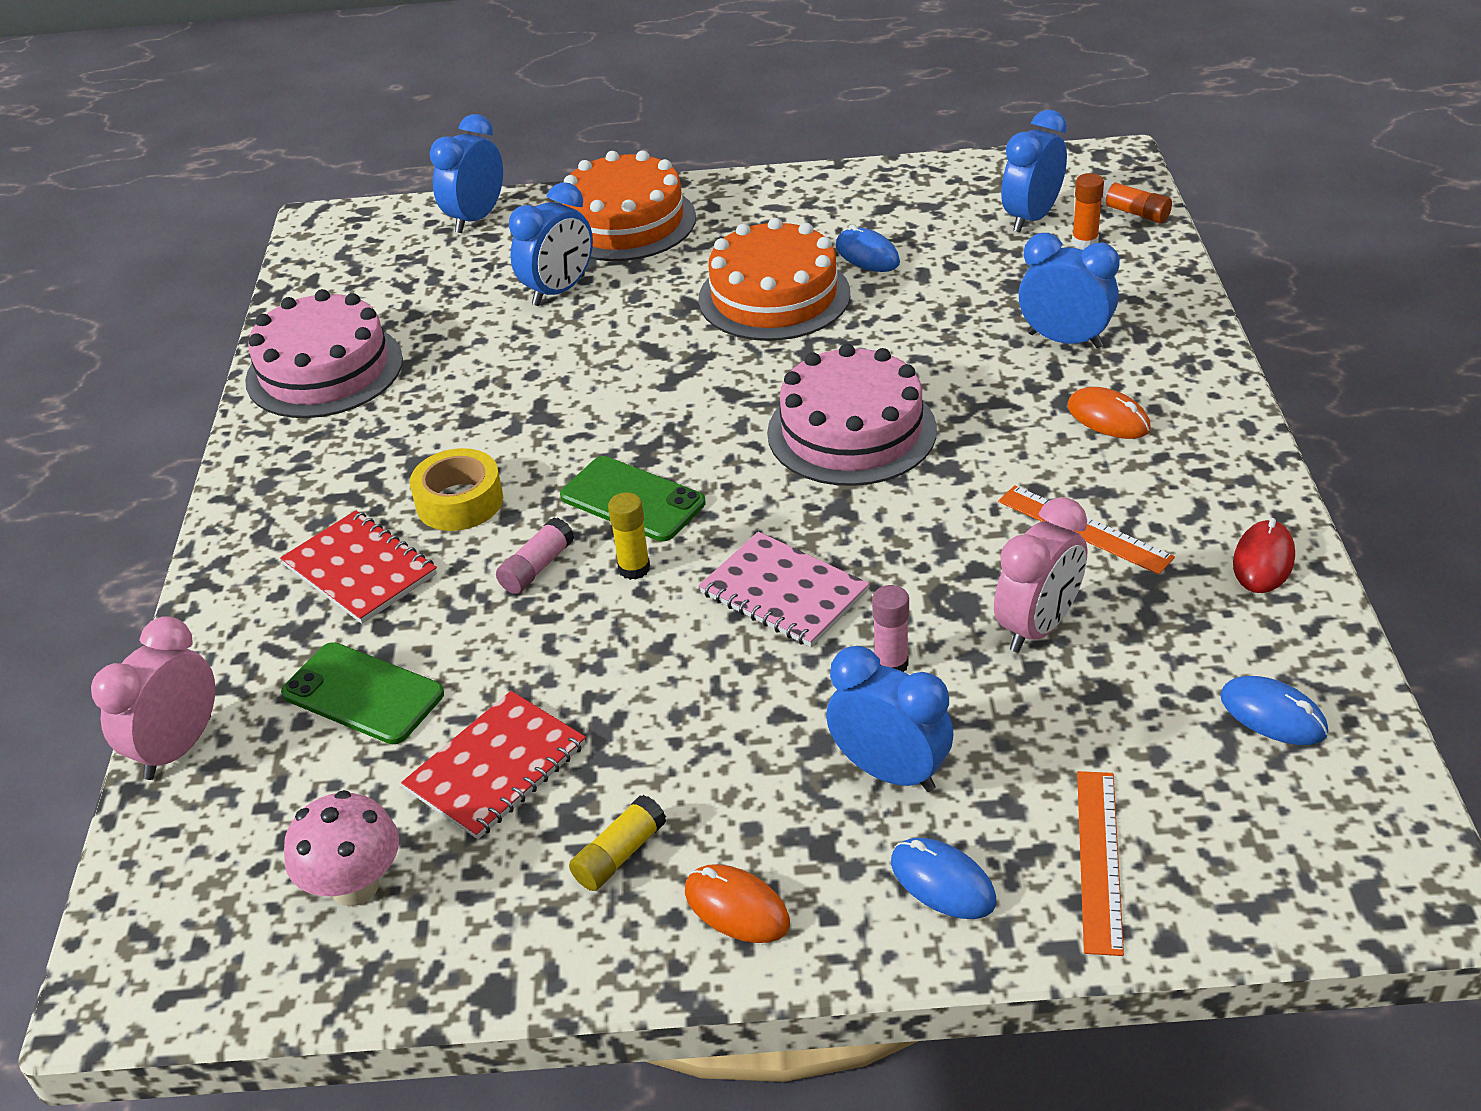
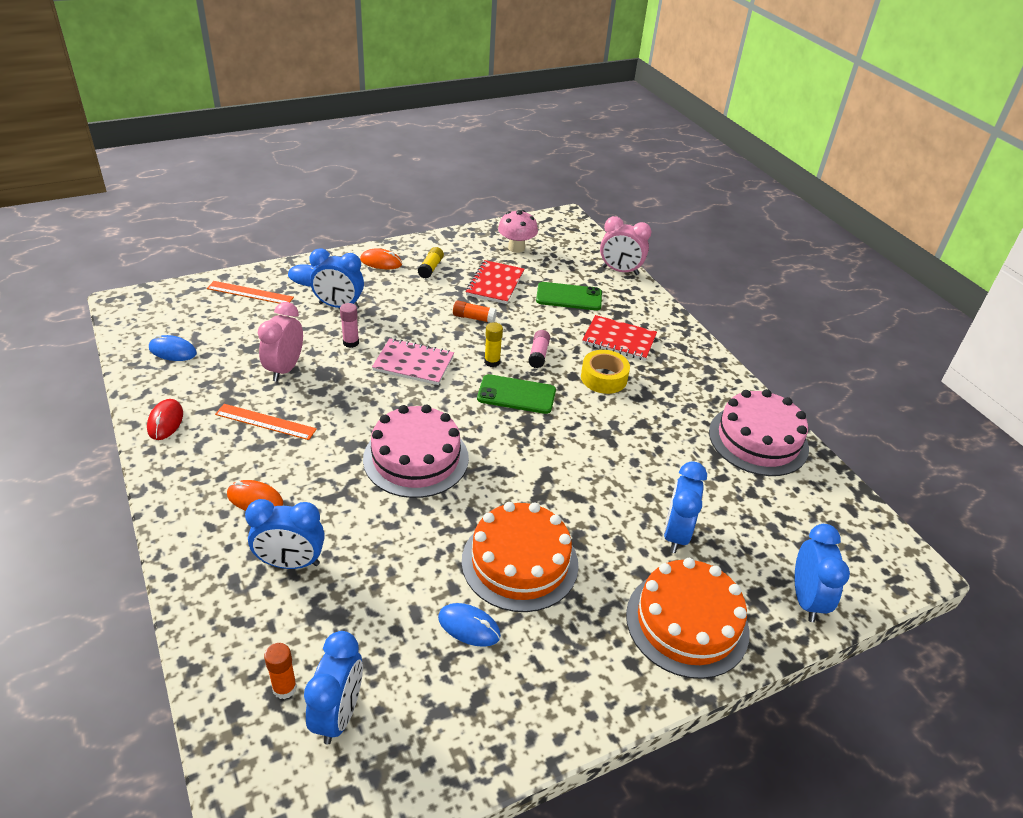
camera: 150 degrees right, 0 degrees up
pink clock [91,616,215,780] -> pink clock turned 105 degrees clockwise [600,216,651,275]
orange ruler [1077,771,1124,956] -> orange ruler turned 60 degrees counterclockwise [207,281,294,304]
orange glue stick [1101,180,1172,223] -> orange glue stick moved to [453,300,497,323]

